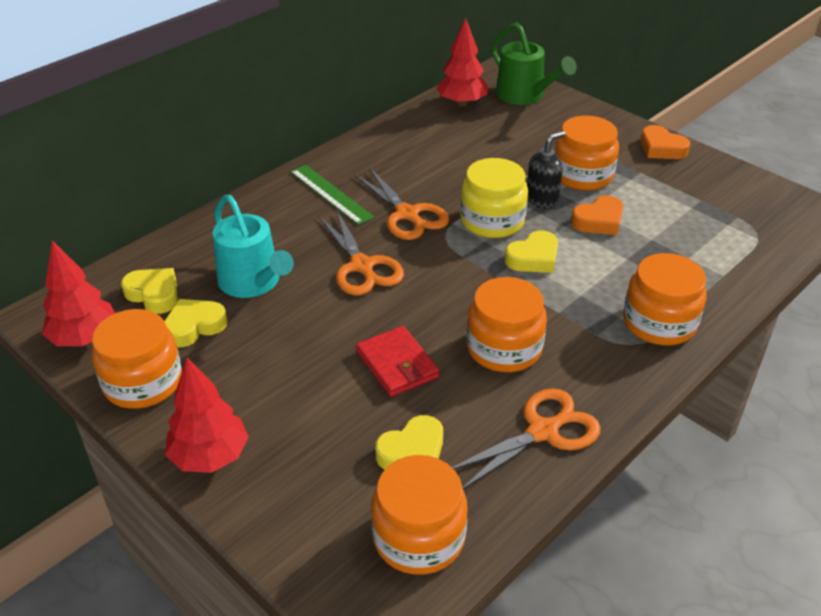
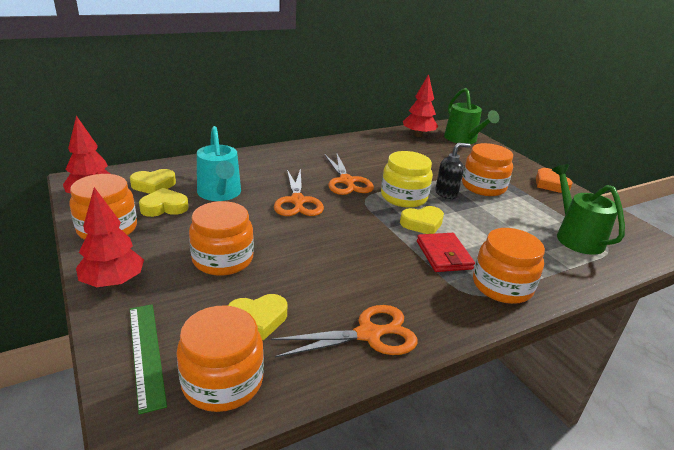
camera: 15 degrees right, 10 degrees down
yellow heart [121,268,178,314] -> yellow heart turned 105 degrees clockwise [130,169,176,194]
green ruler [290,165,375,225] -> green ruler moved to [130,304,167,415]
red wallet [356,326,439,397] -> red wallet moved to [417,233,475,272]
orange jar [467,277,547,372] -> orange jar moved to [189,201,254,276]
orange heart [571,195,623,235] -> none
none -> green watering can [552,164,625,255]

